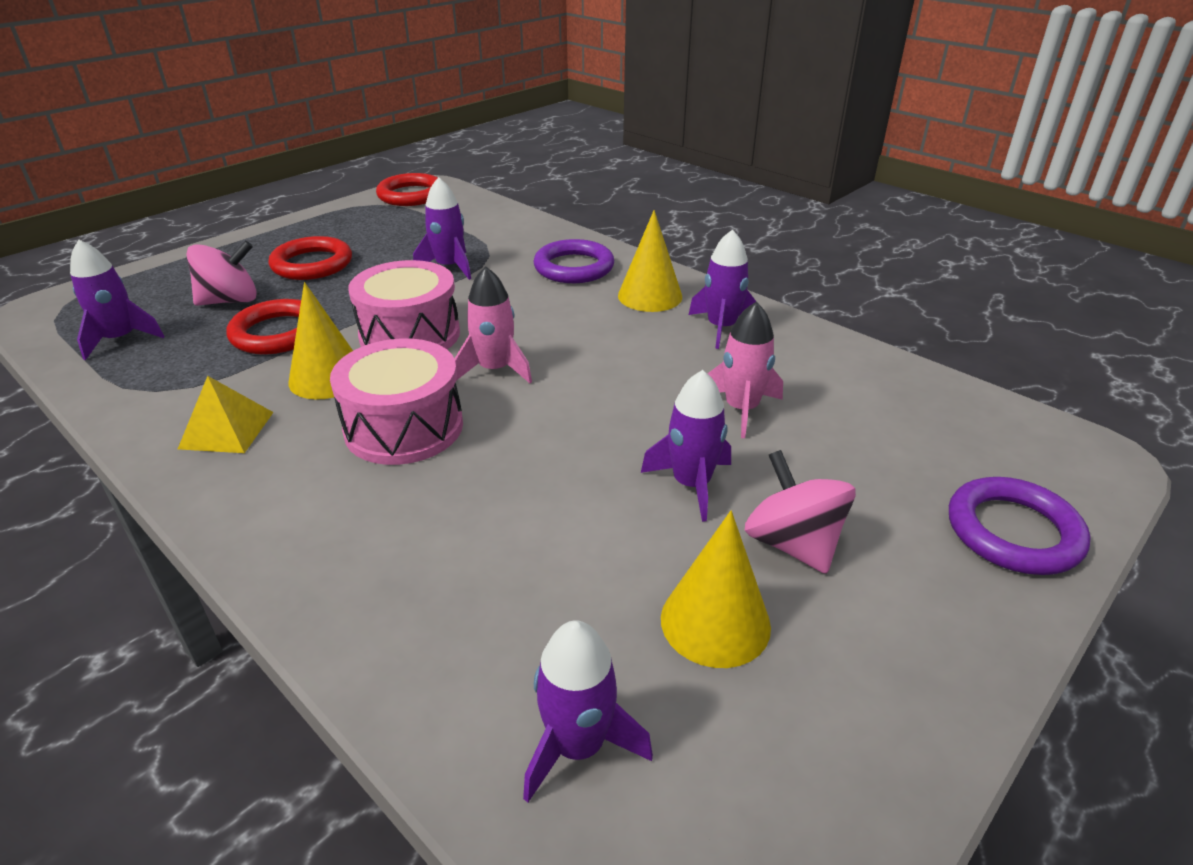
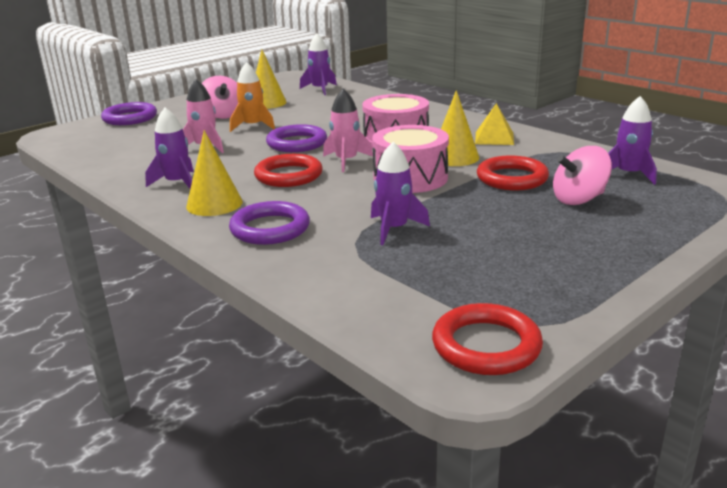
camera: 175 degrees left, 10 degrees down
red ring [269,236,352,280] -> red ring moved to [254,154,323,187]
purple rocket [641,370,731,522] -> orange rocket [230,62,275,132]
none -> purple ring [266,124,327,152]

